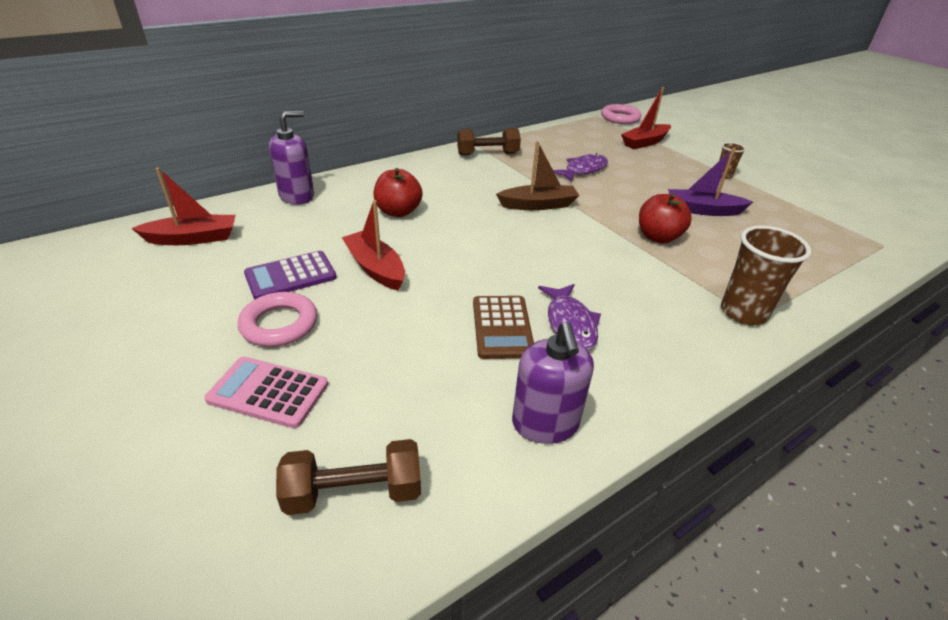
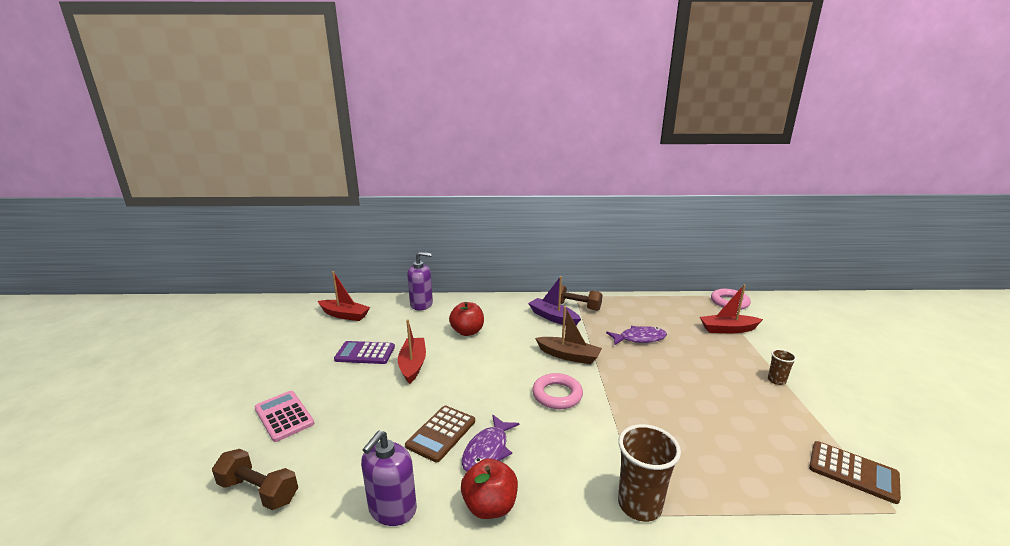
camera: 35 degrees right, 15 degrees down
pink ring [238,292,317,347] -> pink ring moved to [532,373,583,409]
red apple [639,193,692,243] -> red apple moved to [461,458,518,519]
purple boat [668,148,753,216] -> purple boat moved to [528,276,581,325]
none -> brown calculator [809,441,901,504]

